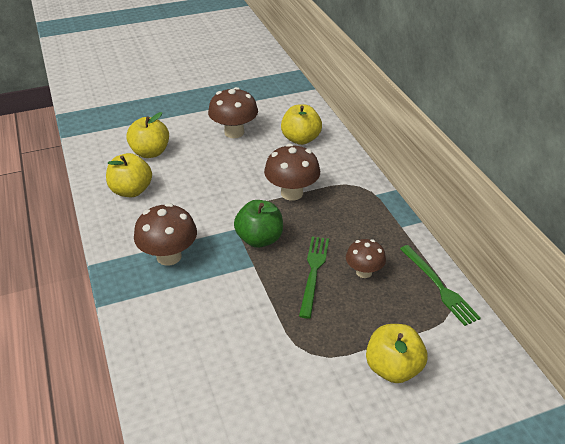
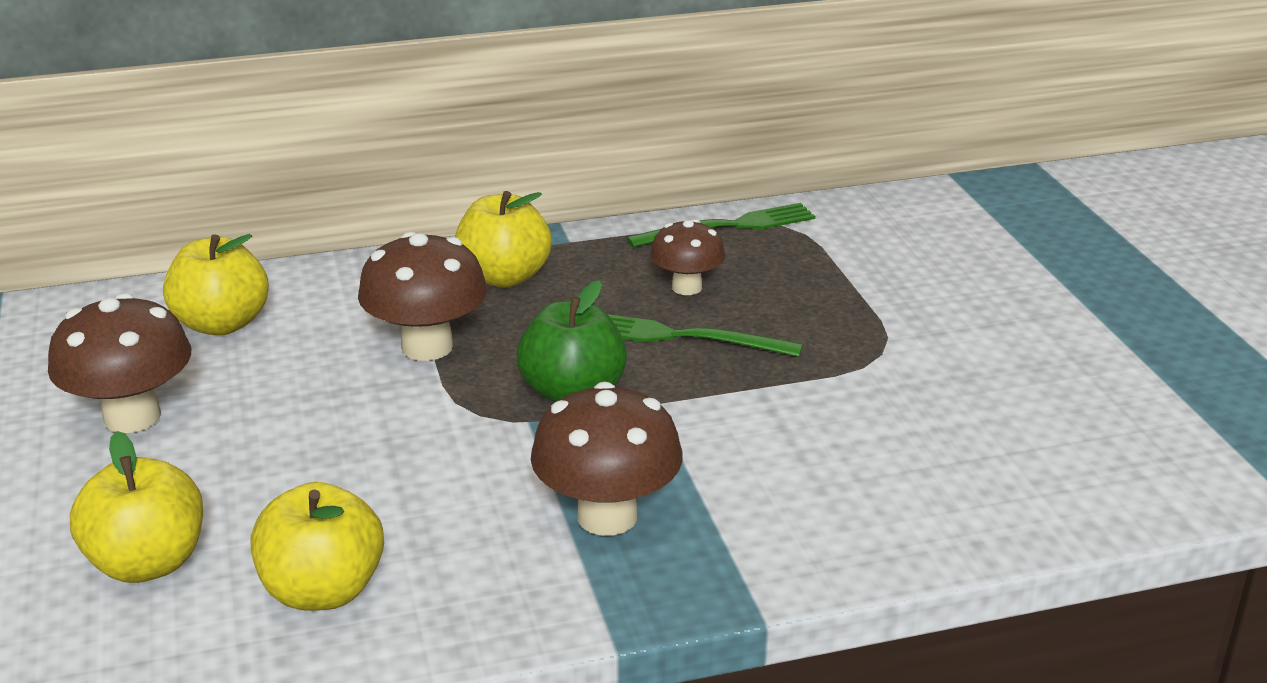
camera: 85 degrees left, 10 degrees down
yellow apple [366,324,427,383] -> yellow apple moved to [455,191,551,287]

